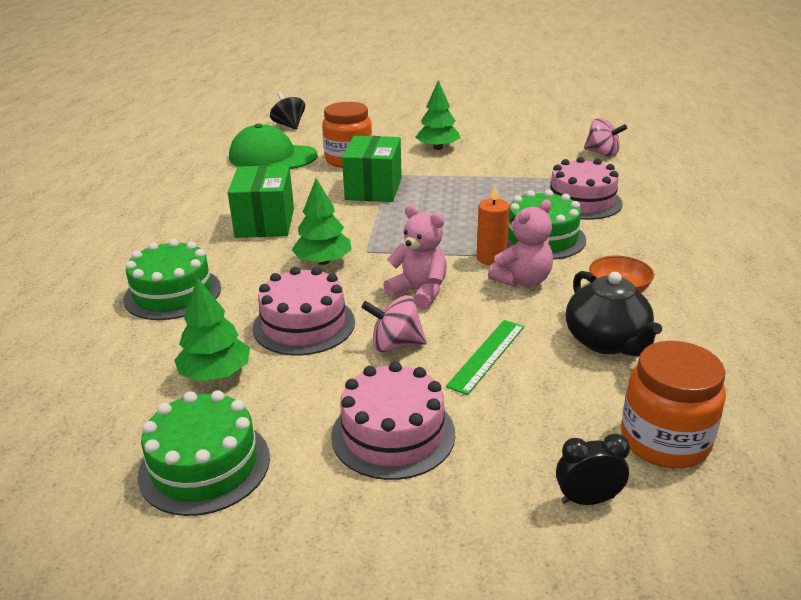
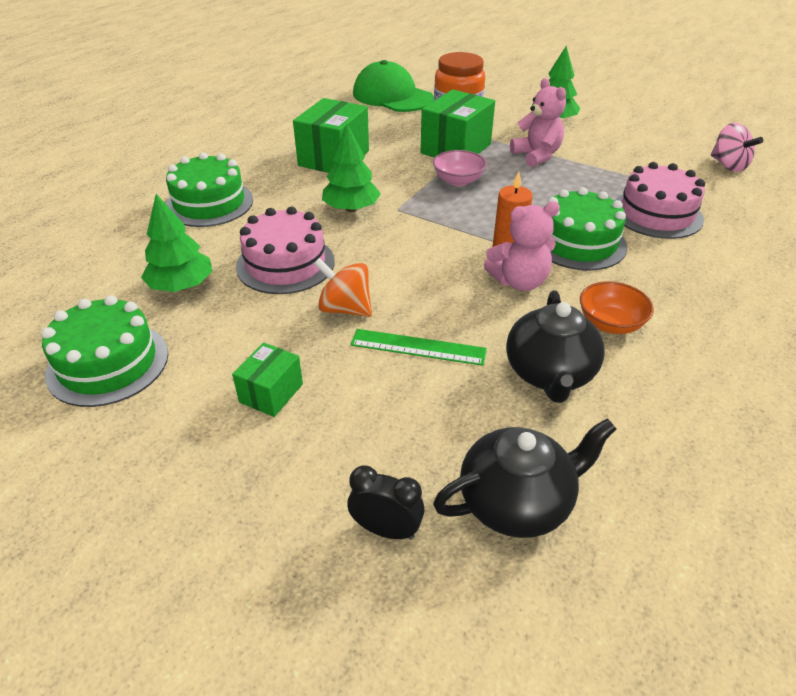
camera: 25 degrees right, 10 degrees up
black spinning top [270,92,305,130] -> none
pink cake [331,361,455,480] -> green box [232,342,303,417]
pink spinning top [361,295,426,352] -> orange spinning top [314,258,372,317]
pink teddy bear [383,205,447,309] -> pink teddy bear moved to [510,78,566,167]
green ruler [446,320,524,395] -> green ruler turned 45 degrees clockwise [350,329,487,366]
orange jar [621,341,726,468] -> black teapot [433,418,616,538]
none -> pink bowl [433,150,487,186]

